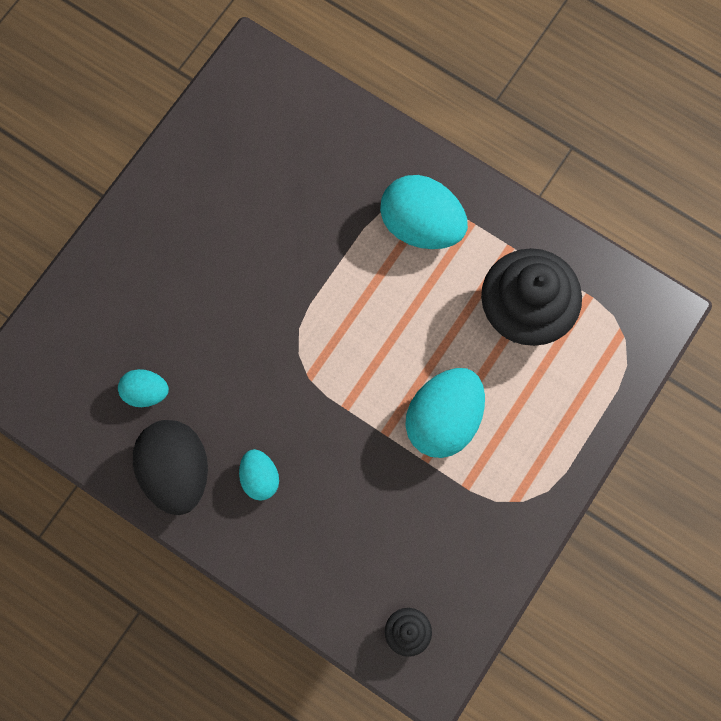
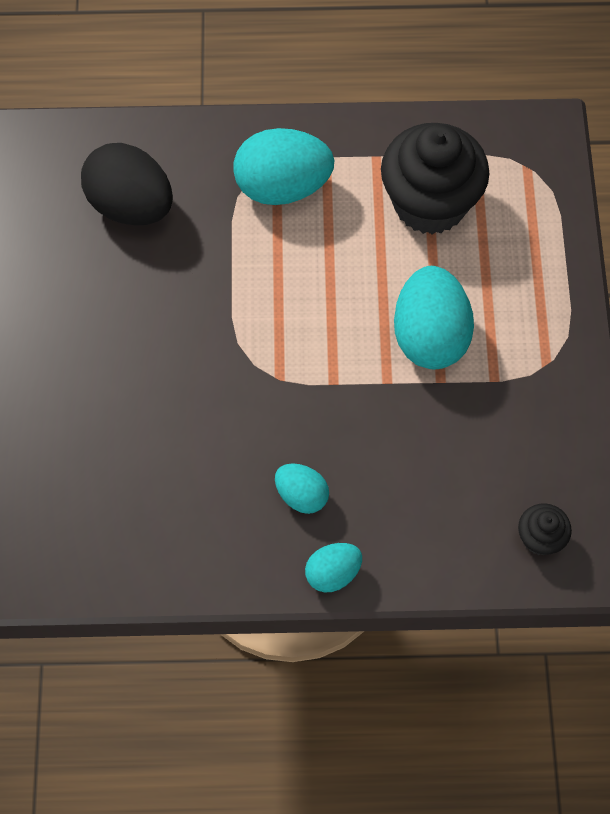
camera: 35 degrees left, 10 degrees down
turquoise egg [118,369,169,407] -> turquoise egg moved to [305,543,362,592]
black egg [133,420,208,515] -> black egg moved to [81,143,173,226]

